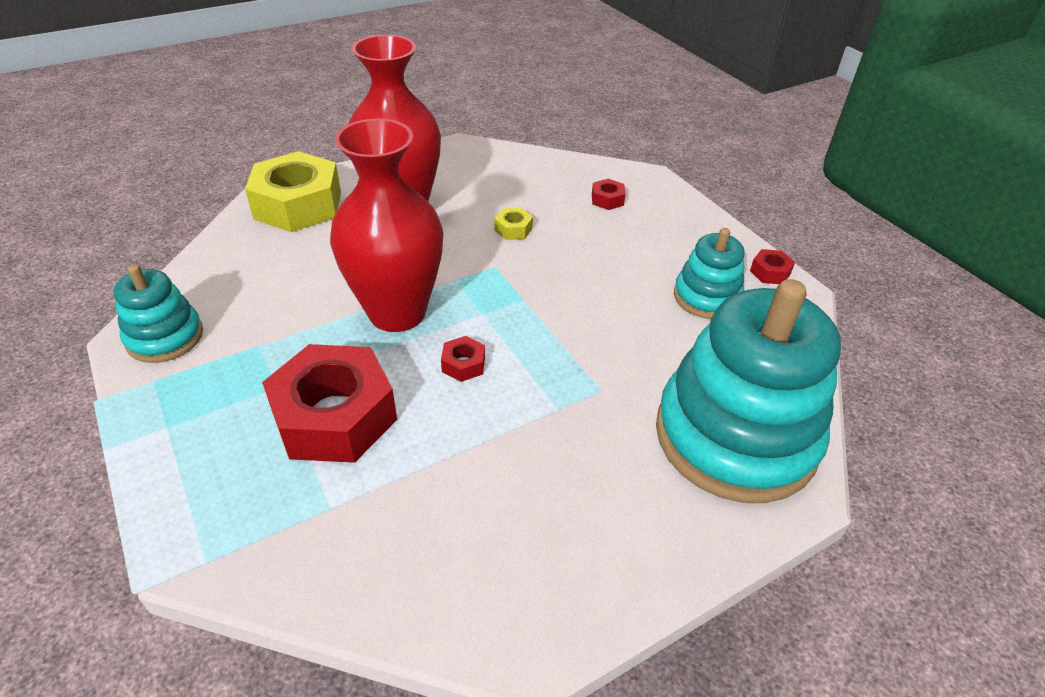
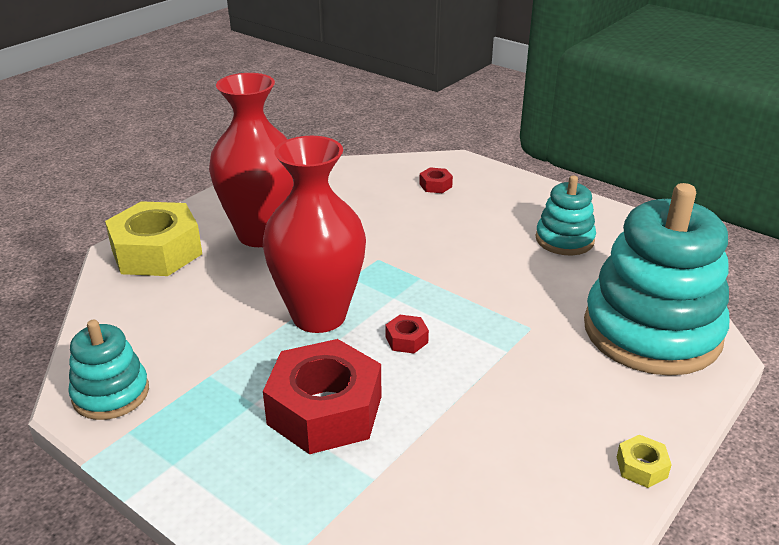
camera: 20 degrees left, 10 degrees down
yellow nut [495,208,533,240] -> yellow nut moved to [617,434,672,488]
red nut [750,249,795,284] -> none

